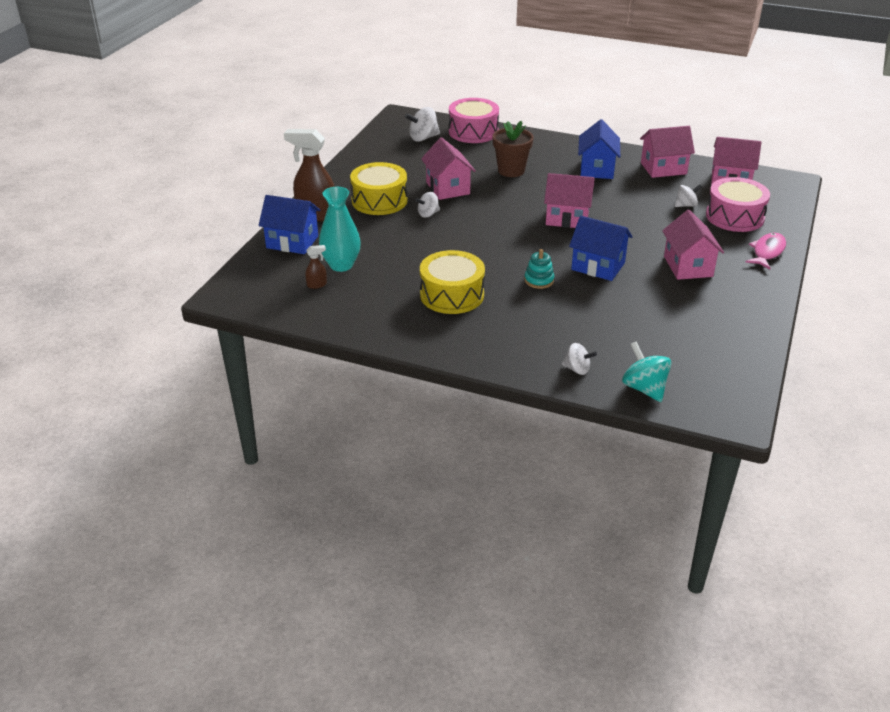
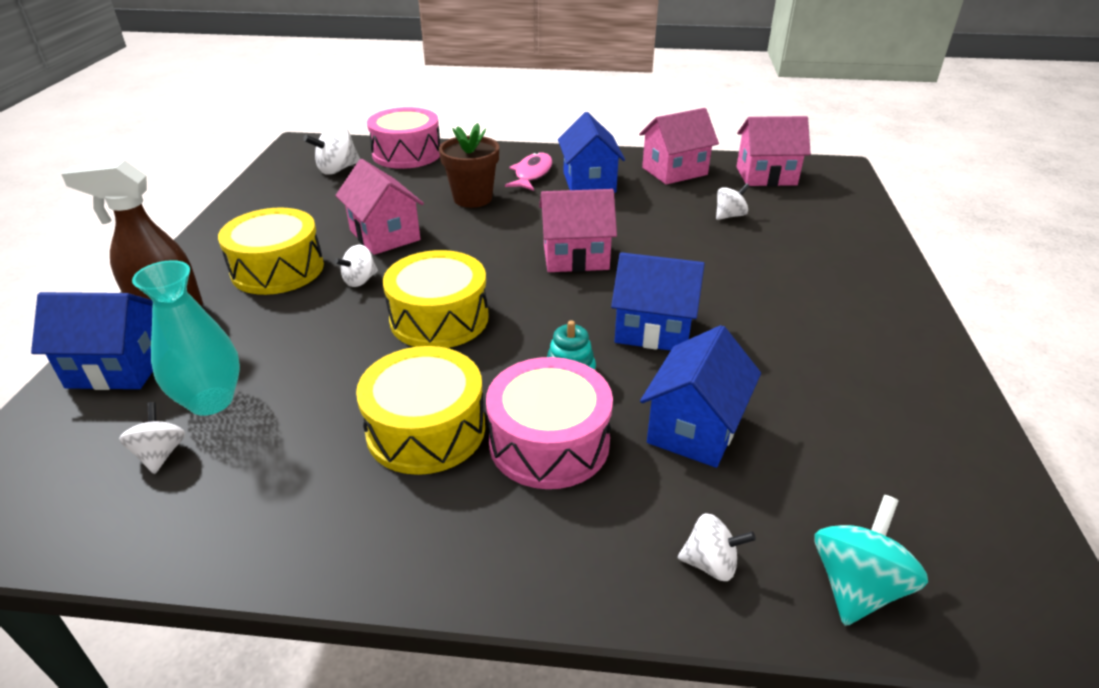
camera: 15 degrees left, 0 degrees up
brown spray bottle [305,245,327,289] -> white spinning top [119,402,185,474]
turquoise spinning top [622,341,671,402] -> turquoise spinning top turned 75 degrees clockwise [814,495,928,626]
pink house [662,210,724,280] -> none
pink drum [706,177,770,232] -> pink drum moved to [486,357,613,489]
pink fish [746,233,786,269] -> pink fish moved to [505,152,553,191]
none -> yellow drum [383,250,489,348]
none -> blue house [640,325,761,468]

